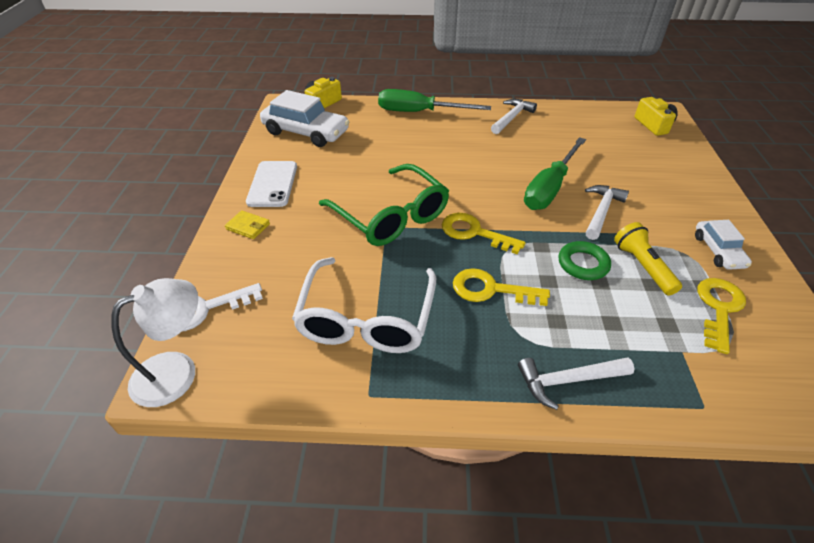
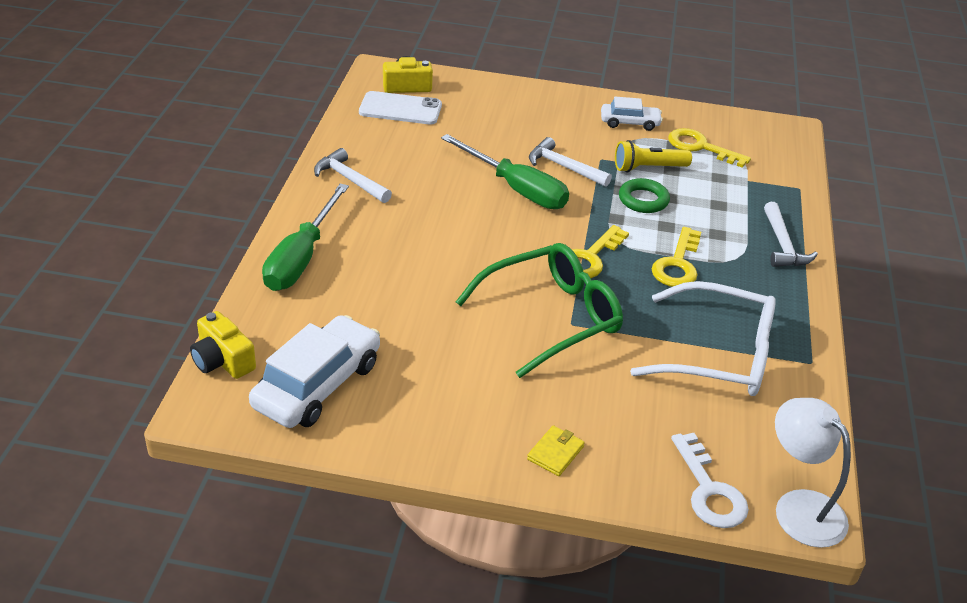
camera: 85 degrees left, 5 degrees down
white phone [246,161,297,207] -> white phone moved to [359,91,442,125]

